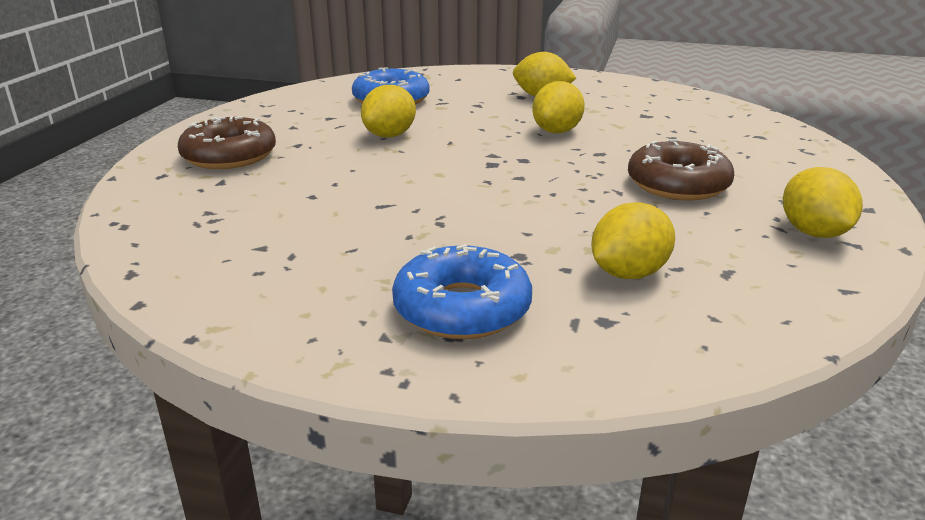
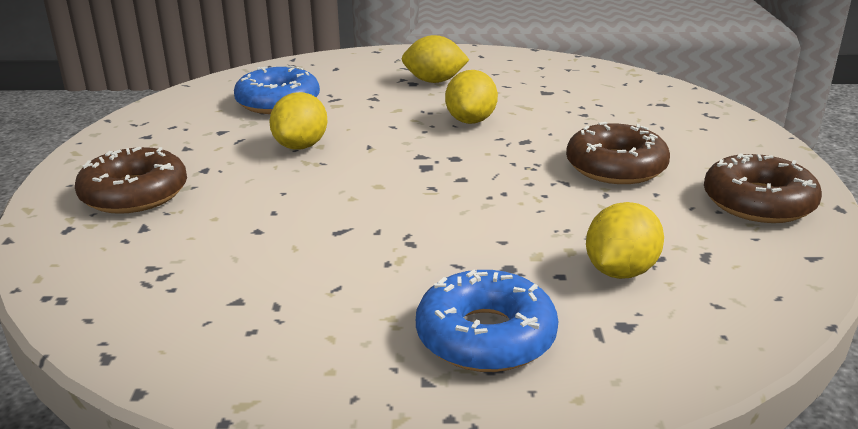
camera: 15 degrees left, 0 degrees up
yellow lemon [783,167,863,238] -> brown donut [704,153,822,223]

